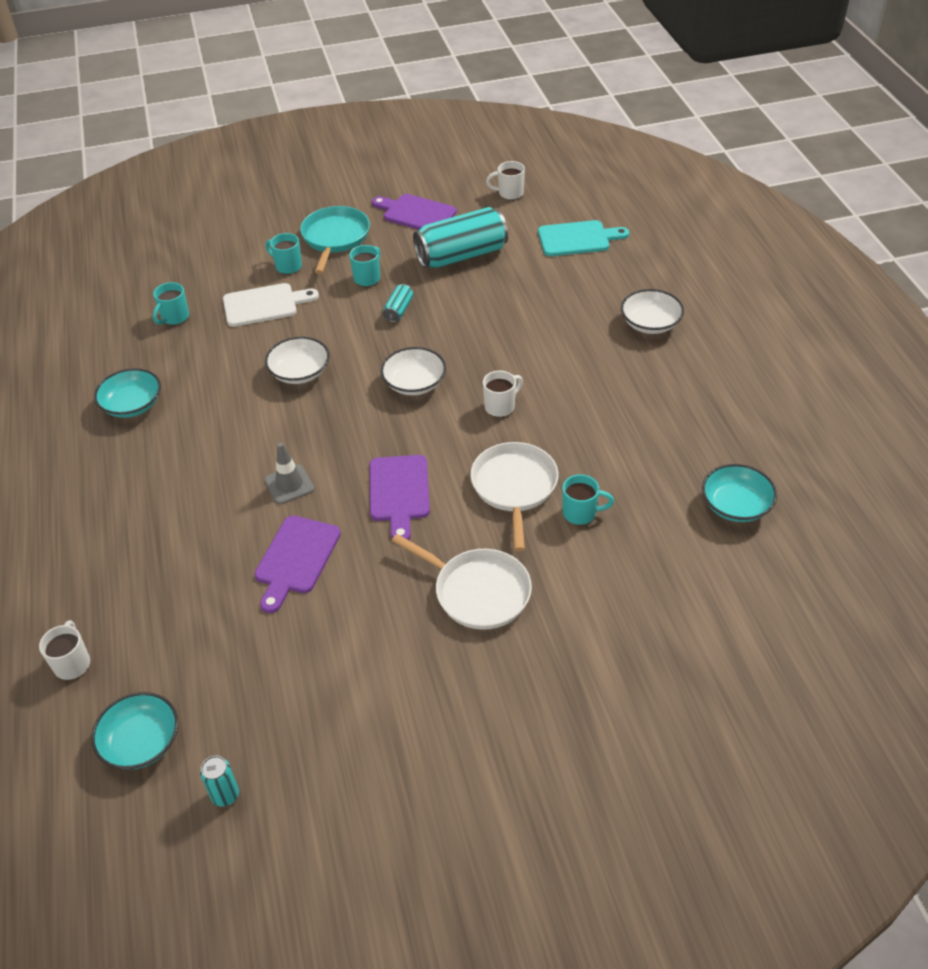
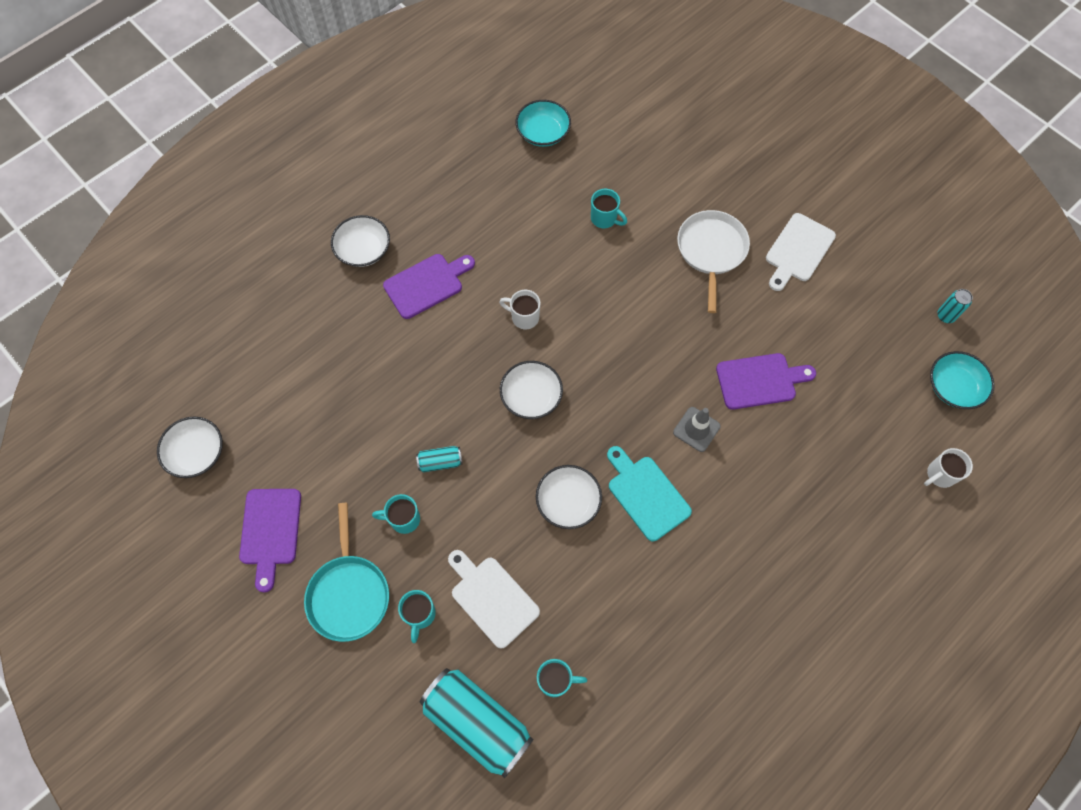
camera: 120 degrees left, 20 degrees up
turquoise bowl [94,368,161,418] -> none
turquoise pan [300,206,370,274] -> turquoise pan turned 75 degrees counterclockwise [304,503,389,642]
purple cutting board [370,455,430,540] -> purple cutting board moved to [383,254,475,319]
turquoise can [413,207,508,268] -> turquoise can moved to [420,668,534,779]
white pan [470,442,558,551] -> none
white mug [486,161,525,200] -> white bowl [157,417,223,478]
turquoise cutting board [538,220,629,256] -> turquoise cutting board moved to [607,446,692,541]
turquoise mug [562,474,614,525] -> turquoise mug turned 150 degrees clockwise [591,189,627,228]
none -> white cutting board [766,213,836,291]

